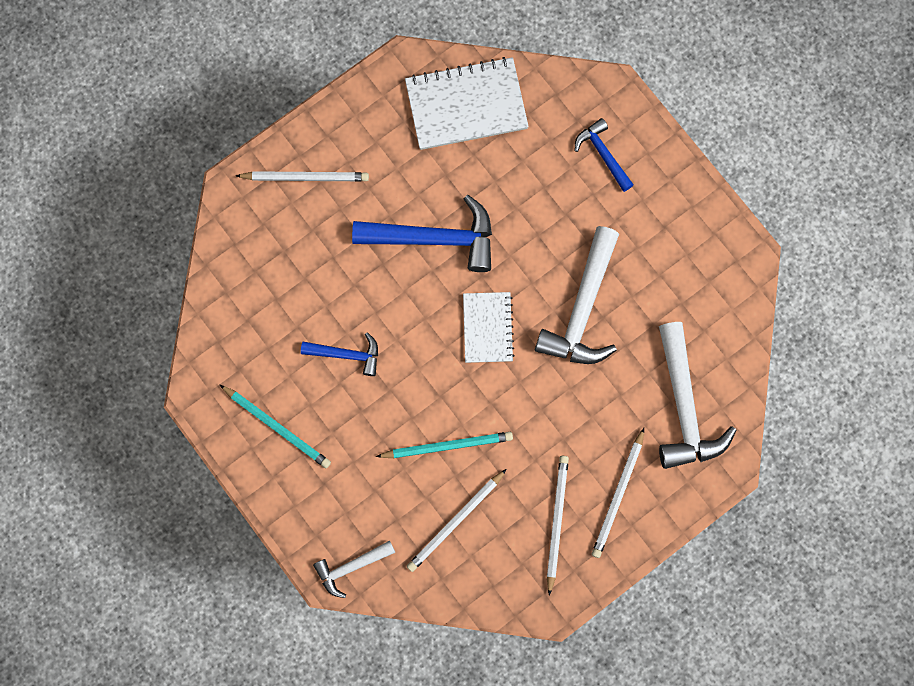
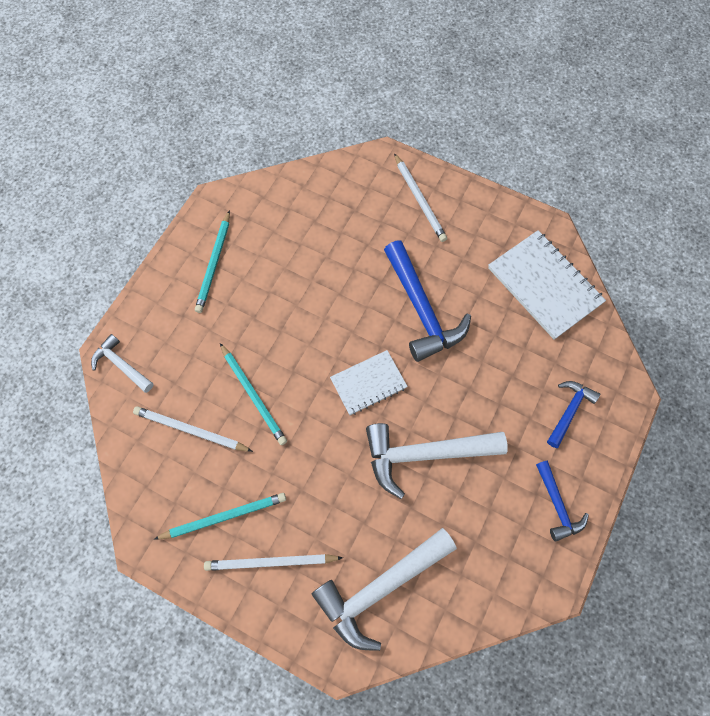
camera: 65 degrees right, 10 degrees down
blue hammer [301,332,378,376] -> blue hammer moved to [536,460,589,542]
white pencil [547,456,569,596] -> turquoise pencil [154,493,286,540]

